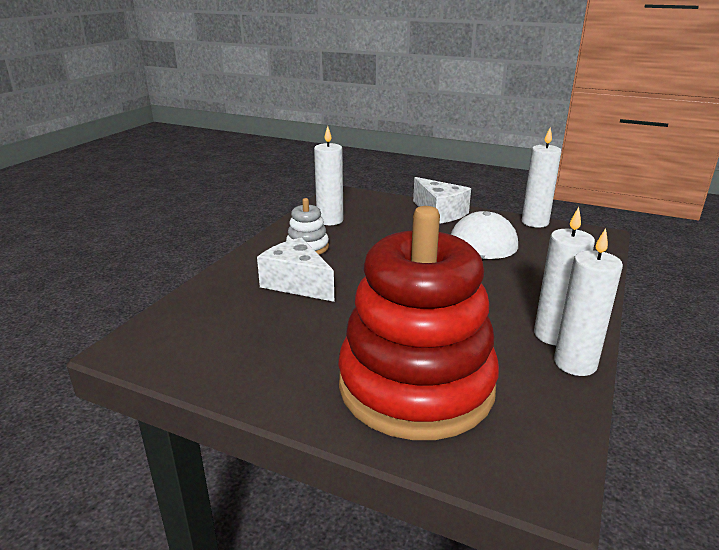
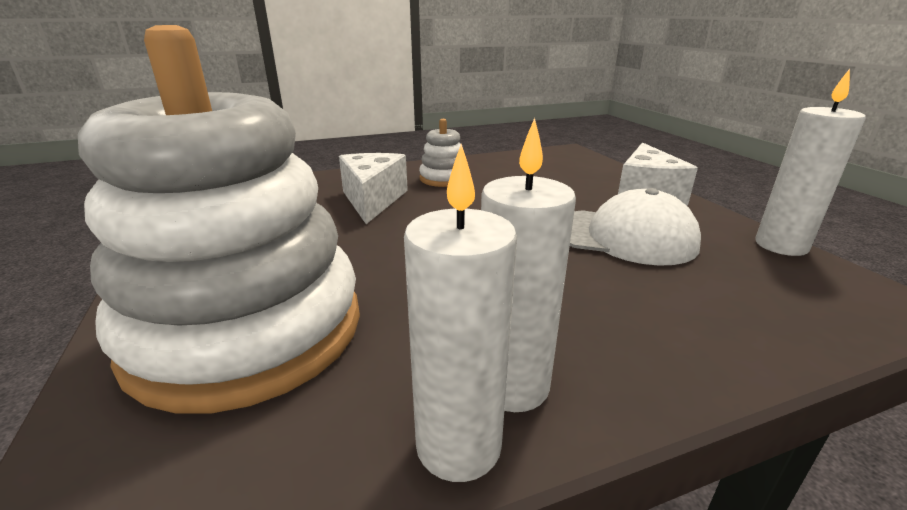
camera: 45 degrees right, 0 degrees up
white candle [314,126,344,225] -> none
red stacking toy [338,206,499,440] -> white stacking toy [78,25,360,414]

